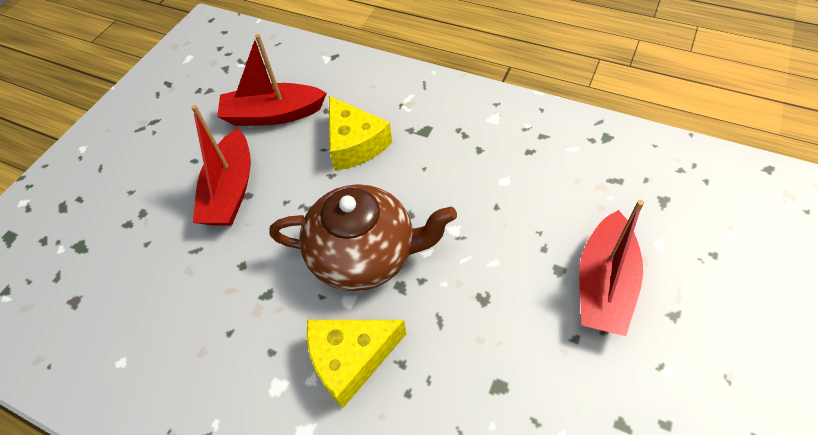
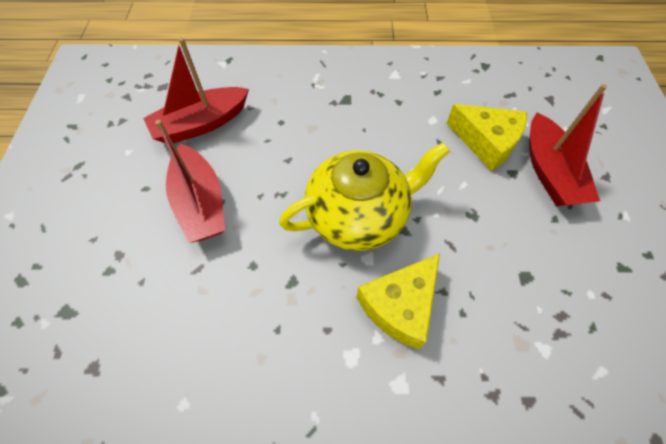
camera: 30 degrees left, 5 degrees up
brown teapot [269,184,457,291] -> yellow teapot [279,142,450,251]
yellow cheese [329,96,392,171] -> yellow cheese moved to [446,104,527,171]

